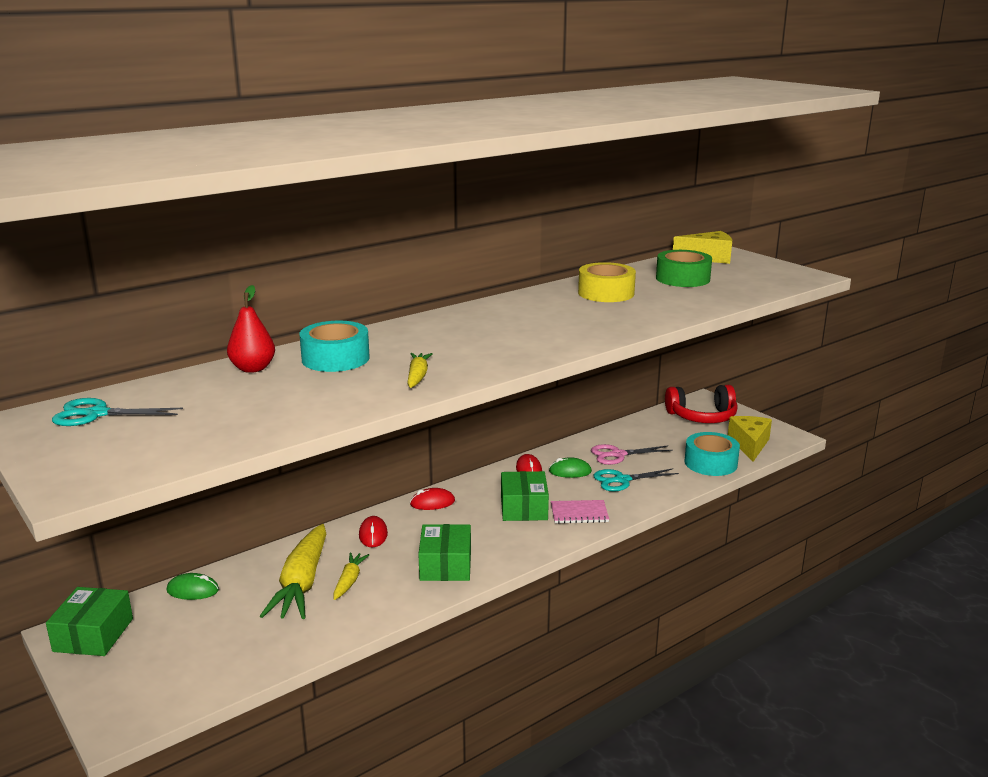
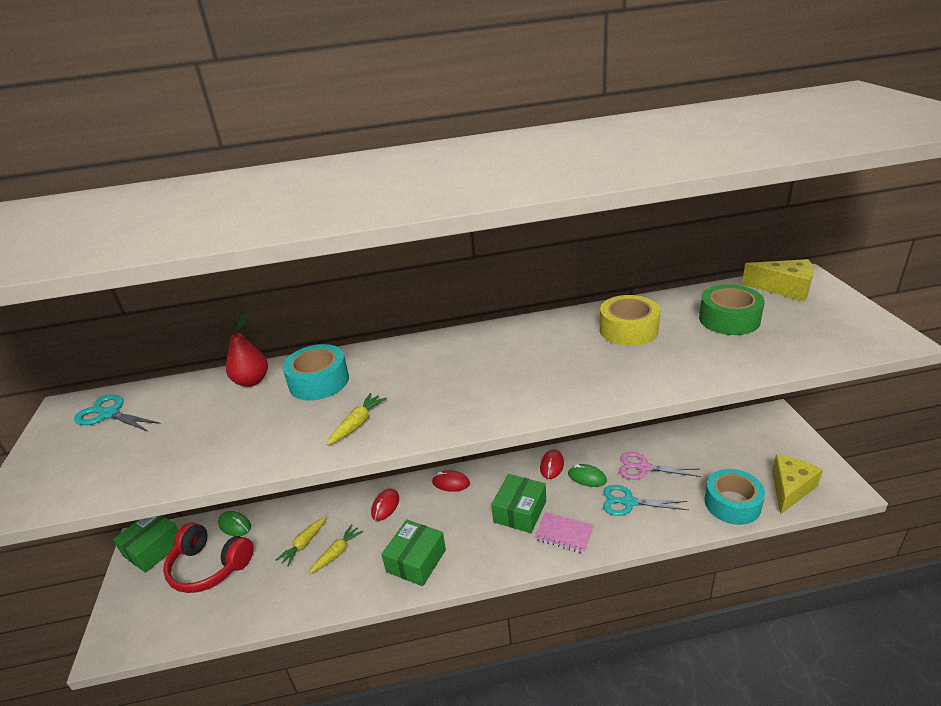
camera: 30 degrees right, 10 degrees up
yellow carrot [260,524,326,619] -> yellow carrot [276,516,327,567], size x0.50
red headphones [665,385,738,423] -> red headphones moved to [163,522,253,593]

